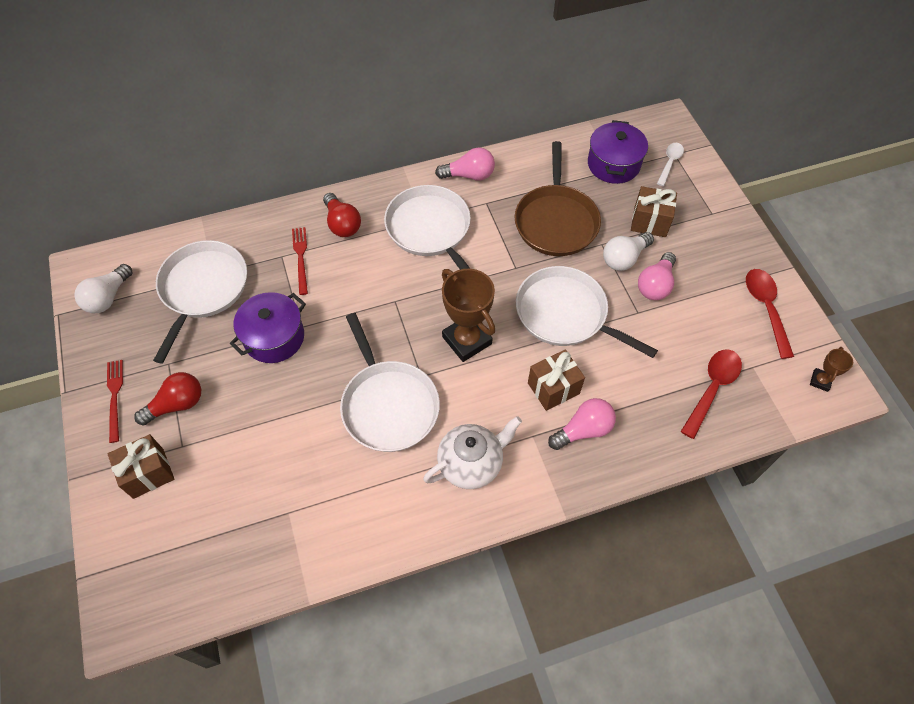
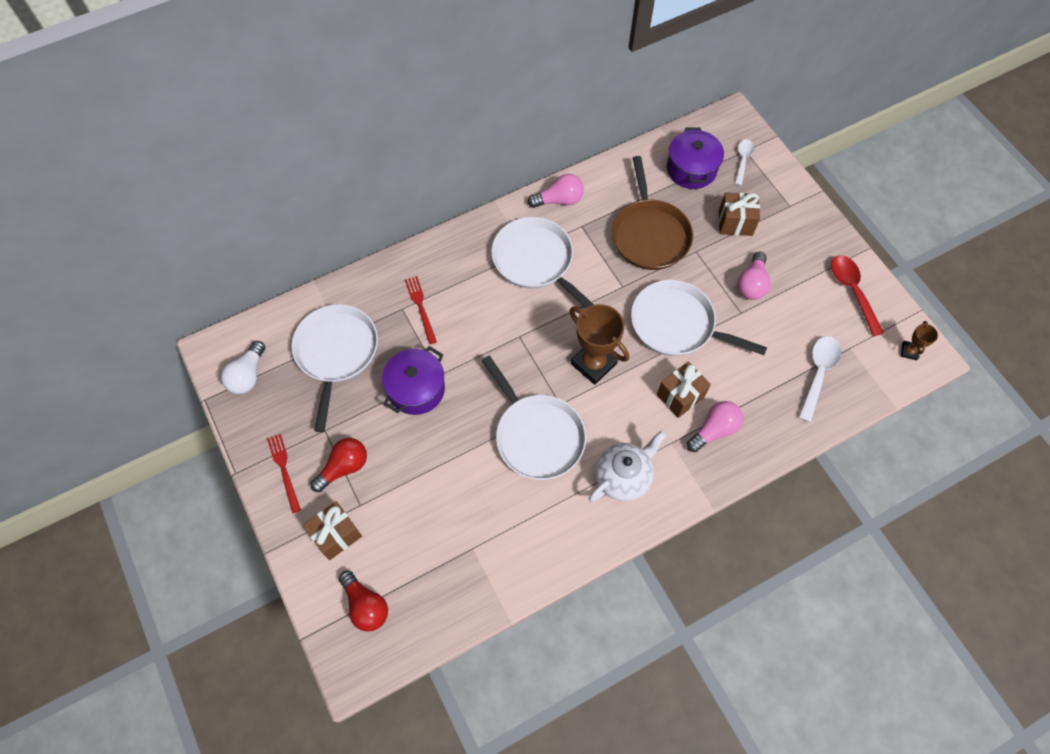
camera: 10 degrees left, 5 degrees up
red light bulb [323,193,361,237] -> red light bulb moved to [339,570,388,632]
white light bulb [603,232,654,271] -> none
red spoon [681,350,742,439] -> white spoon [798,336,841,422]

